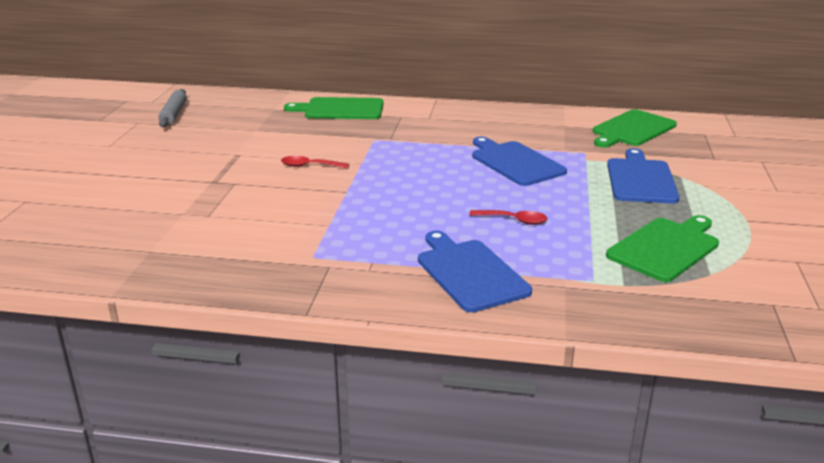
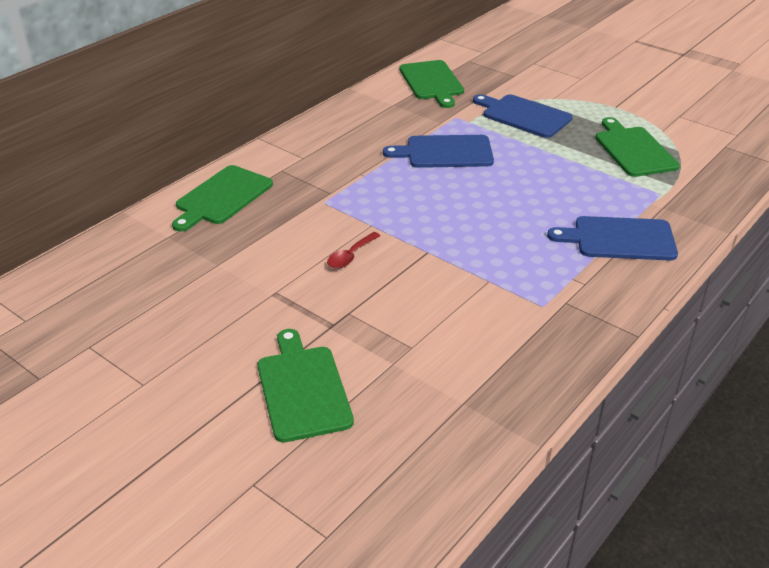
camera: 60 degrees left, 10 degrees up
grey rolling pin [158,89,187,128] -> none
red spoon [469,210,548,225] -> none
none -> green cutting board [257,329,354,443]

